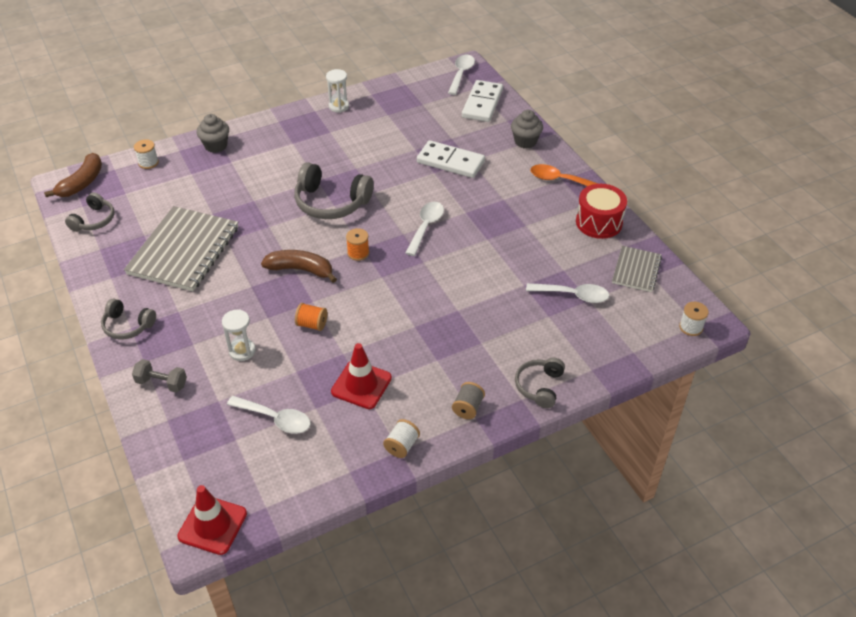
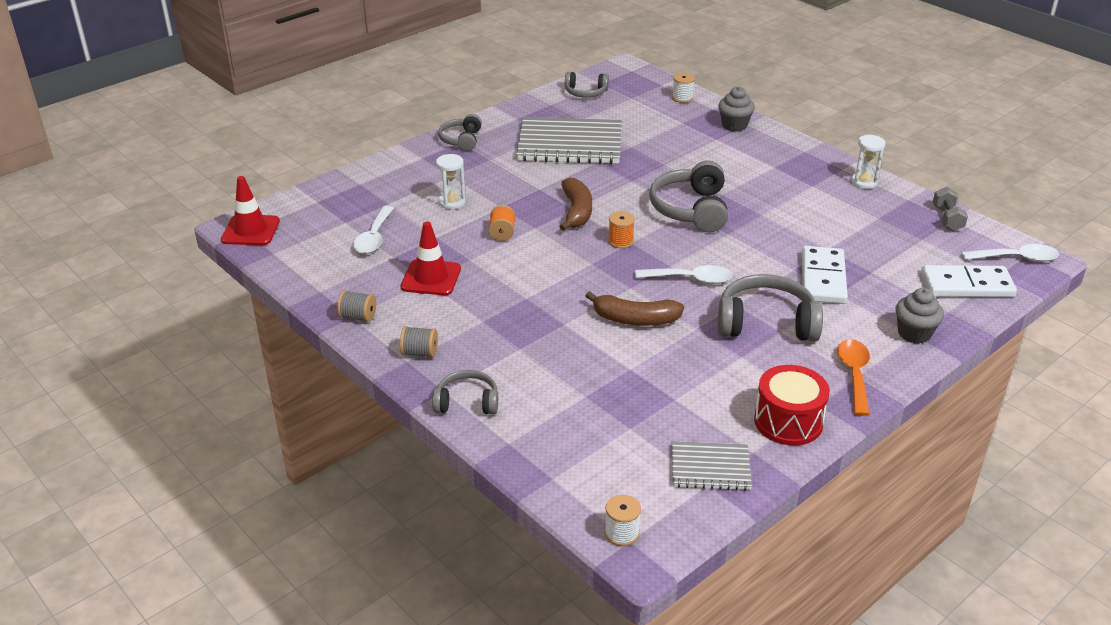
camera: 75 degrees right, 10 degrees down
brown banana [44,153,102,197] -> brown banana moved to [586,291,684,326]
grey dumbbell [132,359,187,393] -> grey dumbbell moved to [933,187,968,231]
white spool [383,419,420,458] -> grey spool [337,290,376,322]
white spoon [526,283,609,303] -> none
none -> grey headphones [718,274,823,341]

